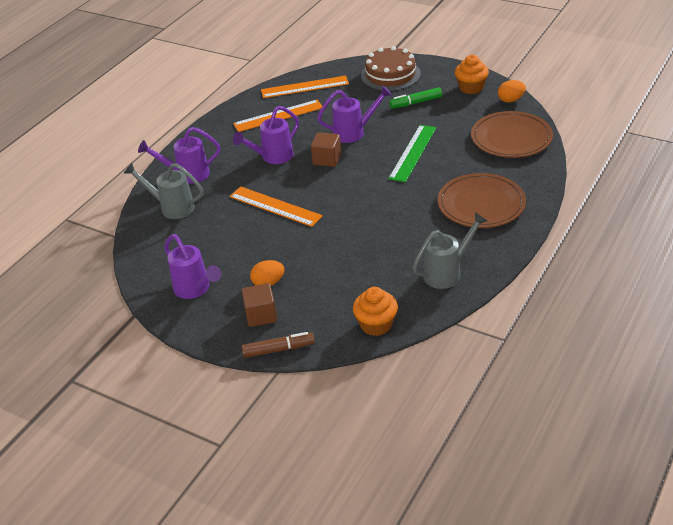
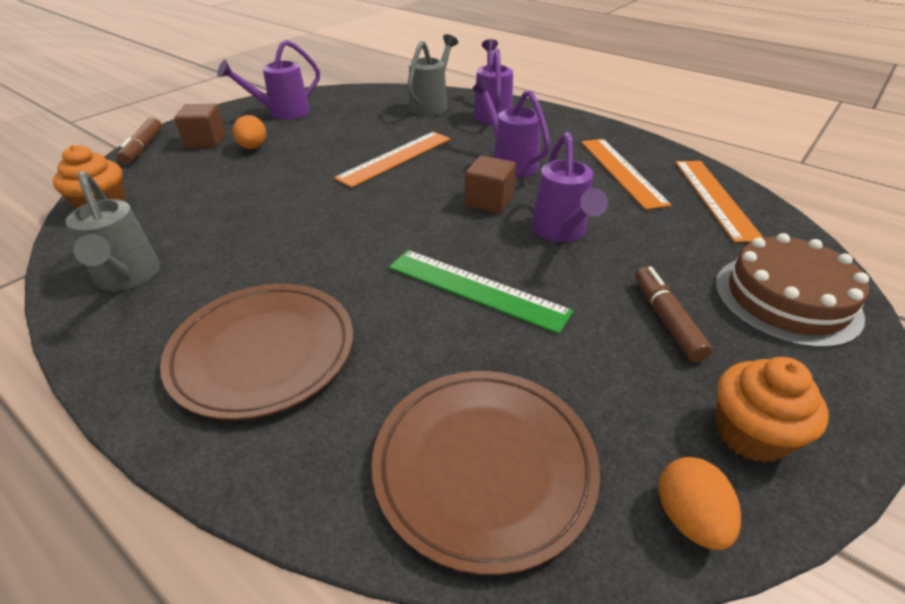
camera: 95 degrees right, 0 degrees up
green marker [389,87,442,109] -> brown marker [635,266,713,362]

